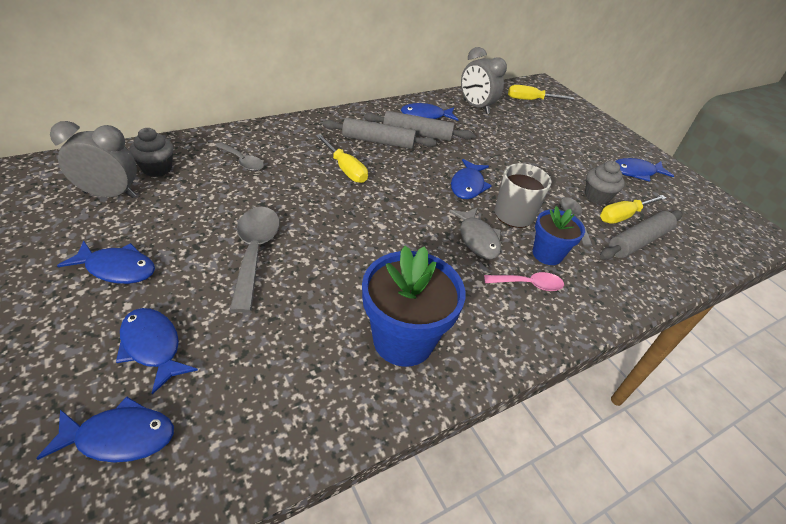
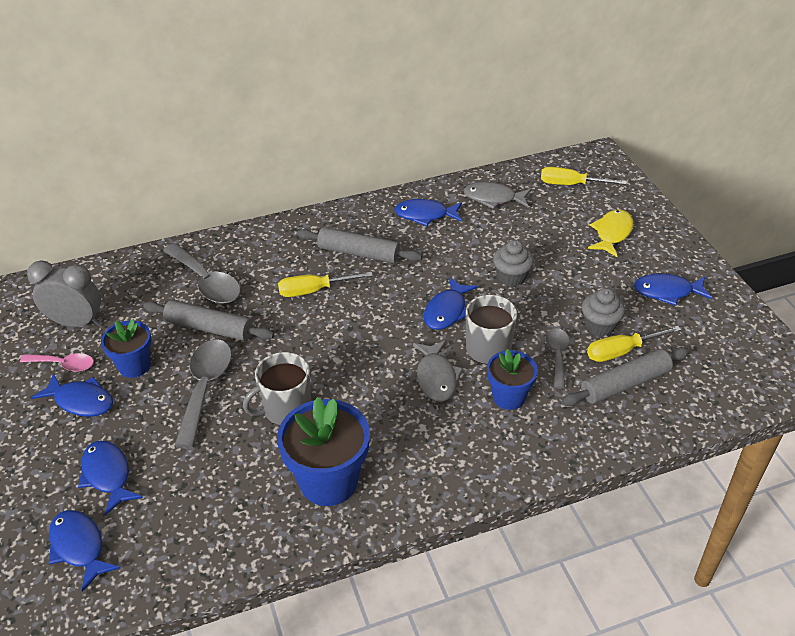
camera: 15 degrees right, 0 degrees up
blue fish [36,396,174,462] -> blue fish turned 135 degrees counterclockwise [49,510,120,592]
grey cupcake [129,128,174,177] -> grey cupcake moved to [493,240,534,286]
grey spoon [215,142,264,171] -> grey spoon [163,243,241,304], size x1.68
yellow screwdriver [316,134,368,183] -> yellow screwdriver turned 105 degrees clockwise [278,272,373,297]
grey rolling pin [364,111,474,141] -> grey rolling pin moved to [143,300,274,341]
grey clock [461,47,507,114] -> grey fish [464,182,531,209]
pink spoon [484,272,564,291] -> pink spoon moved to [20,353,94,372]
none -> blue flower pot [101,319,152,378]
none -> grey mug [243,352,311,425]
none -> yellow fish [588,209,633,257]

